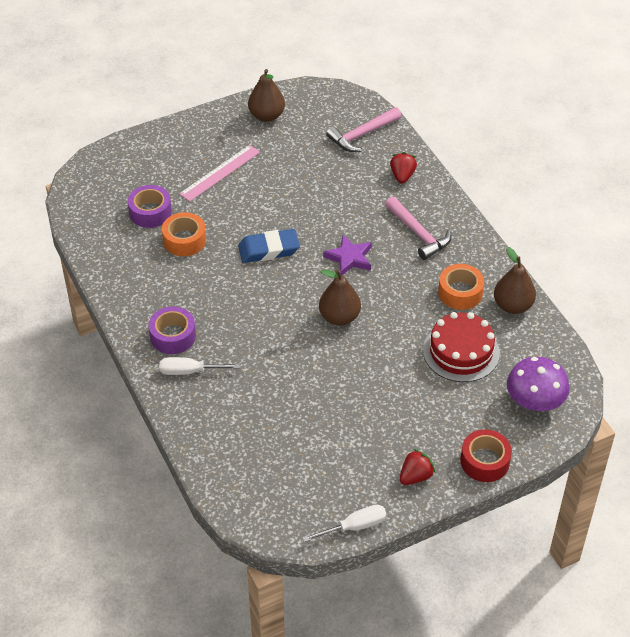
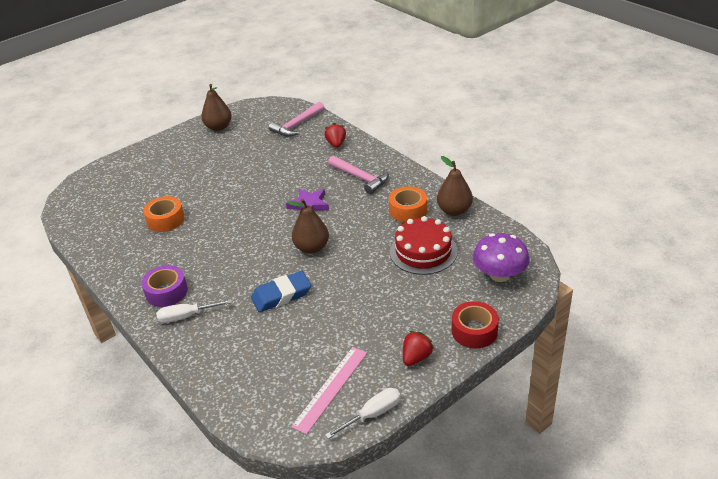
camera: 10 degrees left, 10 degrees down
purple tape [128,185,172,228] -> none
pink ruler [179,145,260,202] -> pink ruler moved to [291,347,367,435]
blue eraser [238,229,300,263] -> blue eraser moved to [251,271,311,312]

